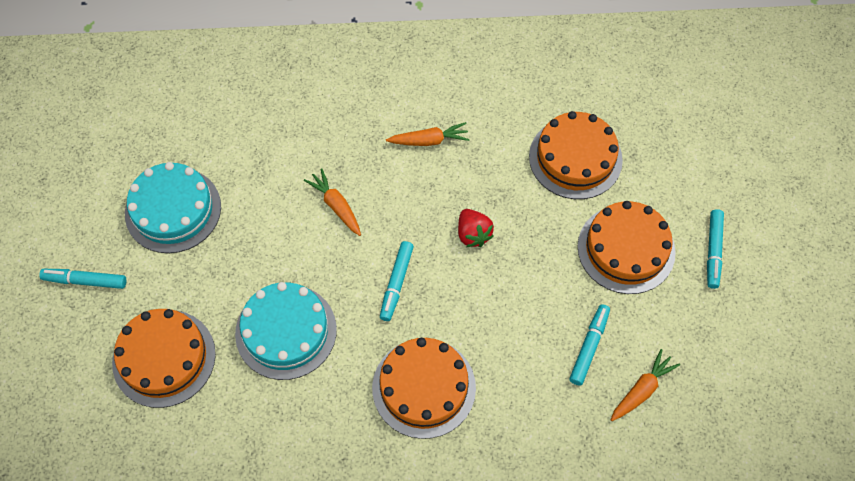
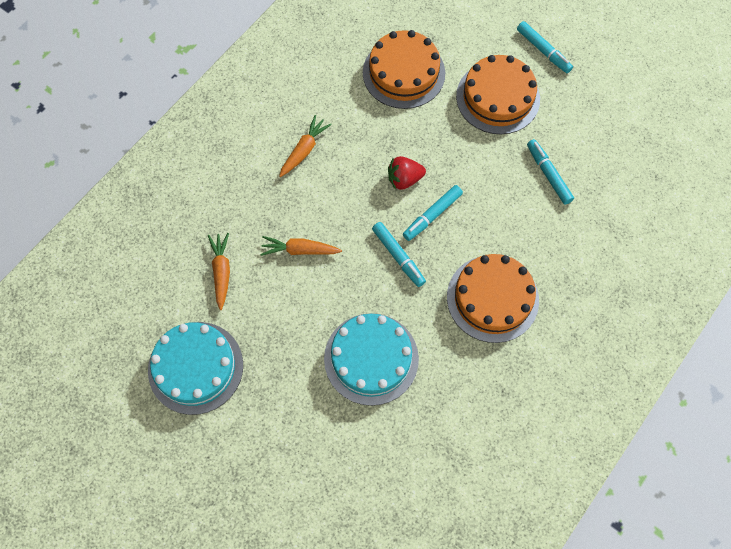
camera: 50 degrees left, 5 degrees up
turquoise marker [39,269,126,289] -> turquoise marker moved to [403,185,463,241]
orange cake [112,309,216,408] -> none
red strawberry [458,209,494,247] -> red strawberry turned 150 degrees clockwise [388,156,426,190]
orange carrot [611,349,680,421] -> orange carrot moved to [208,233,230,310]

